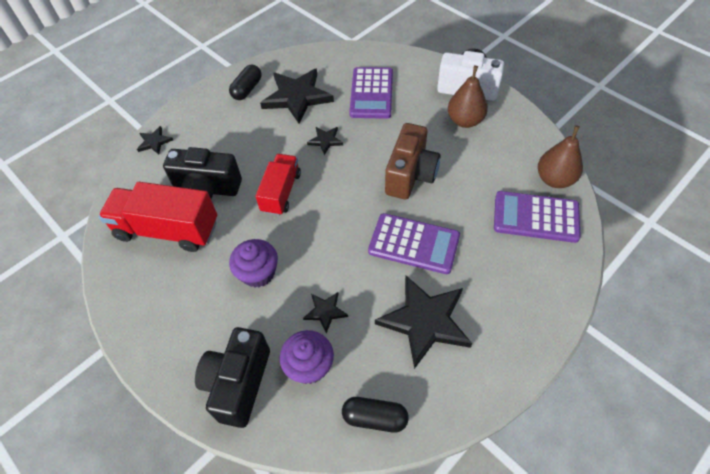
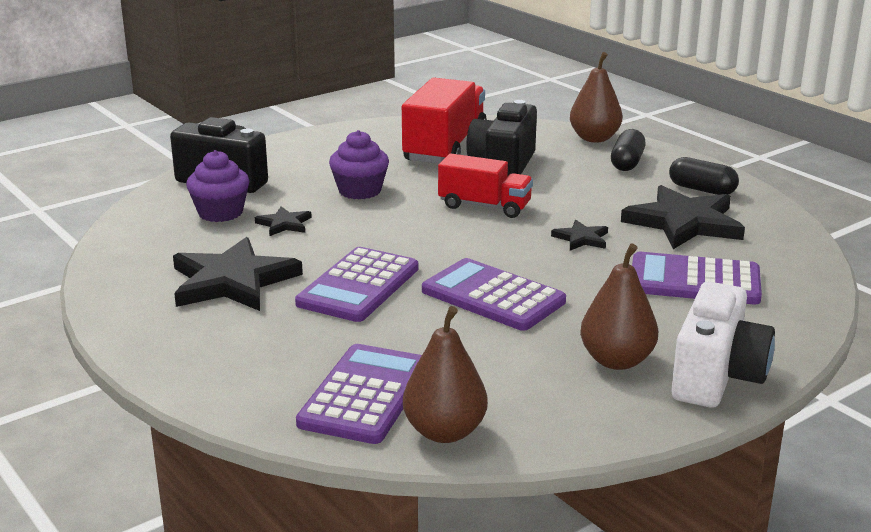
camera: 95 degrees right, 30 degrees down
black star [137,126,173,155] -> brown pear [570,52,622,142]
black capsule [342,397,409,432] -> black capsule moved to [611,129,646,171]
brown camera [385,123,440,199] -> purple calculator [422,258,566,331]

